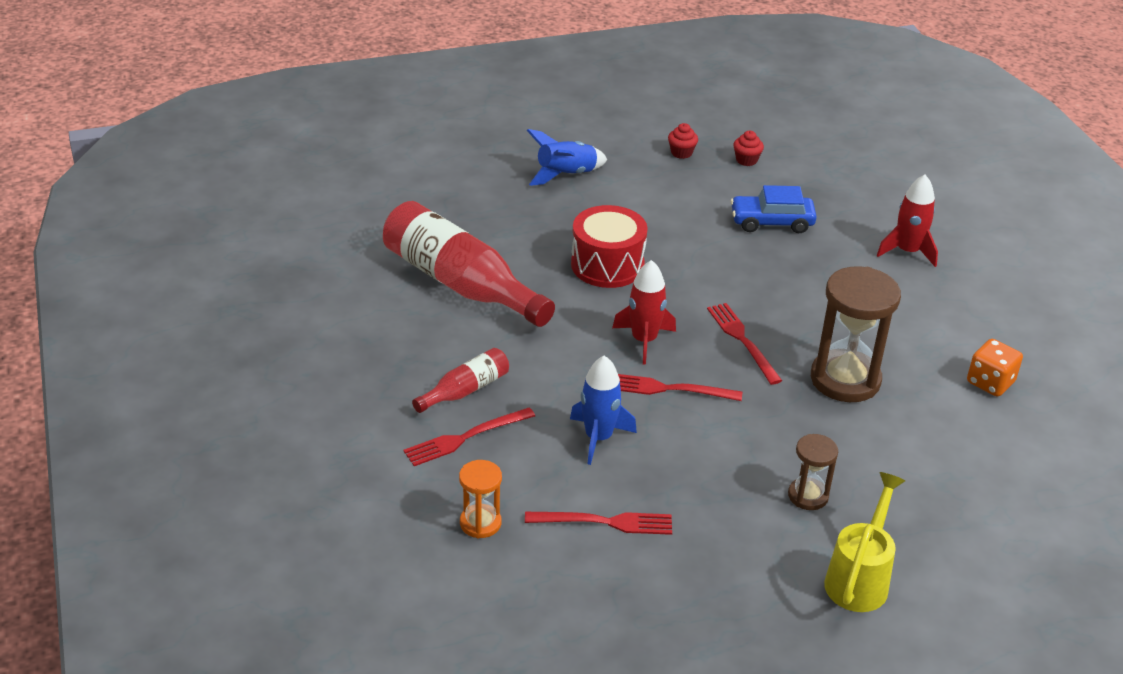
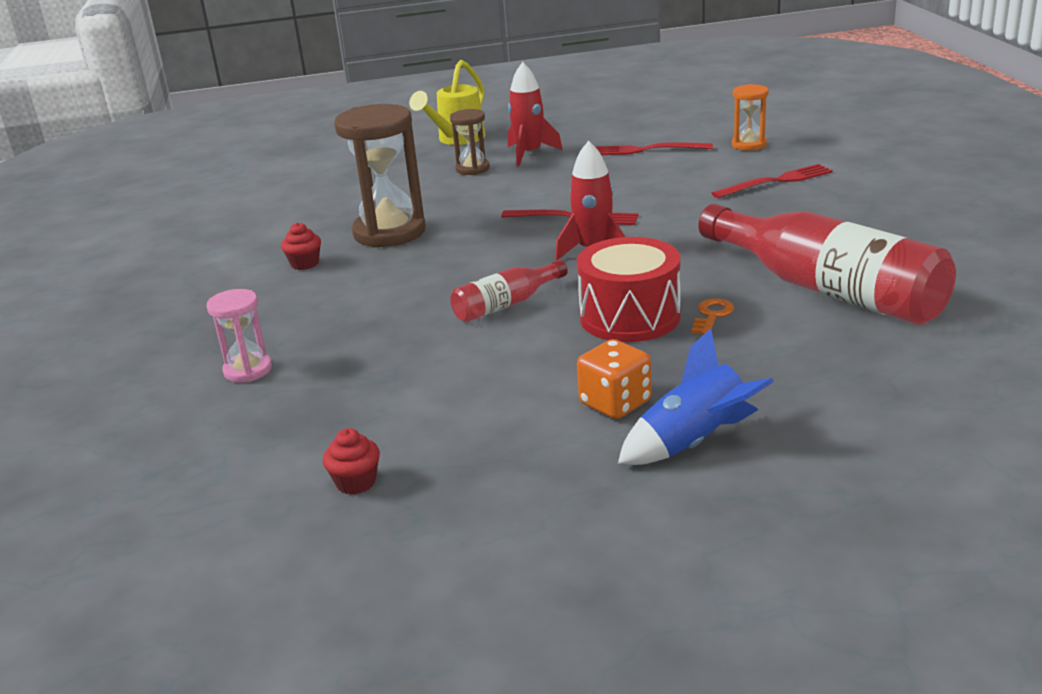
camera: 170 degrees left, 10 degrees down
red bottle [412,348,509,413] -> red bottle moved to [450,260,568,322]
blue rocket [570,355,637,465] -> none
red cupcake [668,123,698,159] -> red cupcake moved to [281,222,321,270]
red fork [707,303,782,385] -> none
blue car [730,185,817,233] -> none
red rocket [877,175,938,267] -> red rocket moved to [508,62,563,166]
orange dice [967,339,1023,397] -> orange dice moved to [577,339,652,419]
none -> pink hourglass [206,289,272,382]
none -> orange key [691,298,734,335]

